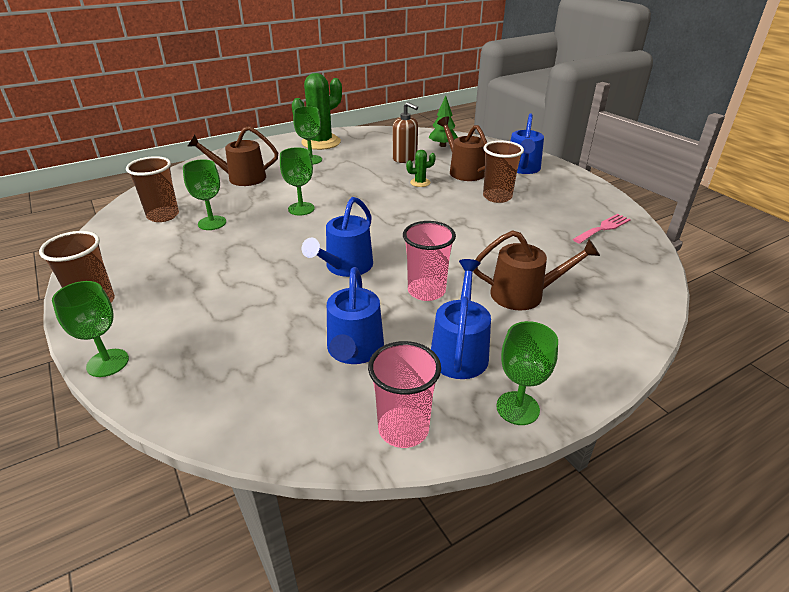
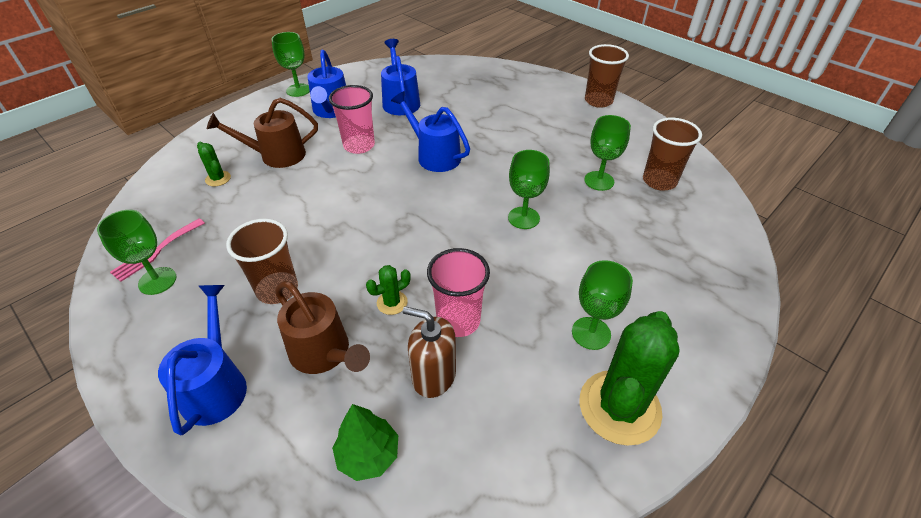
camera: 165 degrees right, 10 degrees up
green goblet [52,281,129,377] -> green goblet moved to [97,210,177,295]
brown watering can [187,126,278,186] -> none
blue watering can [302,197,373,277] -> blue watering can turned 60 degrees counterclockwise [391,91,470,172]
pink cup [368,341,441,448] -> pink cup moved to [427,248,490,337]
none -> green cactus [197,142,231,186]

